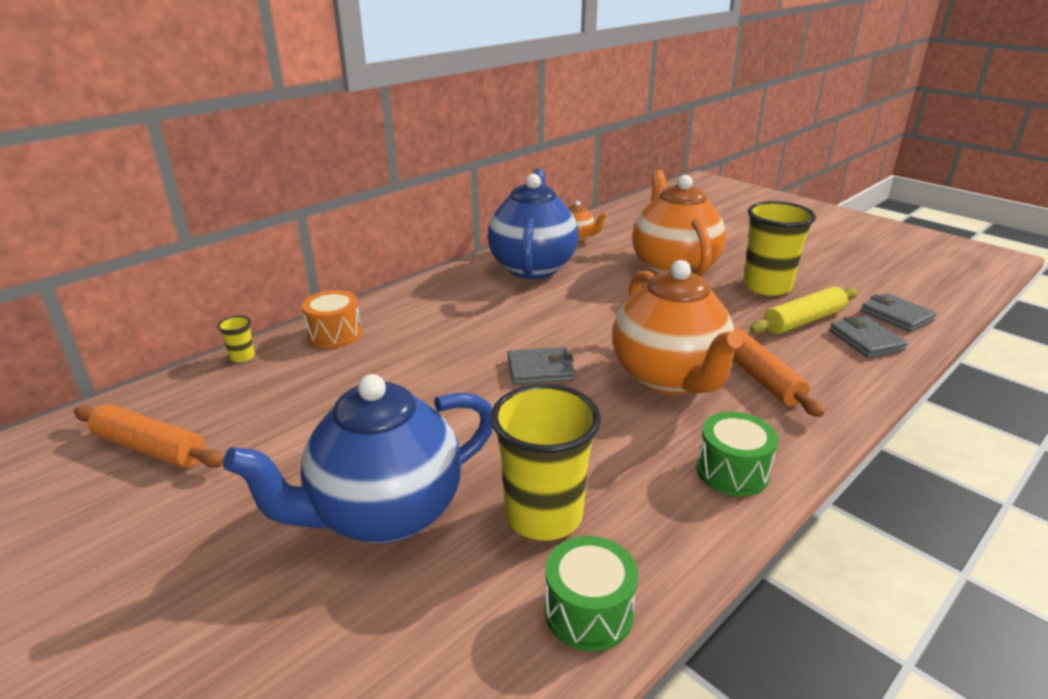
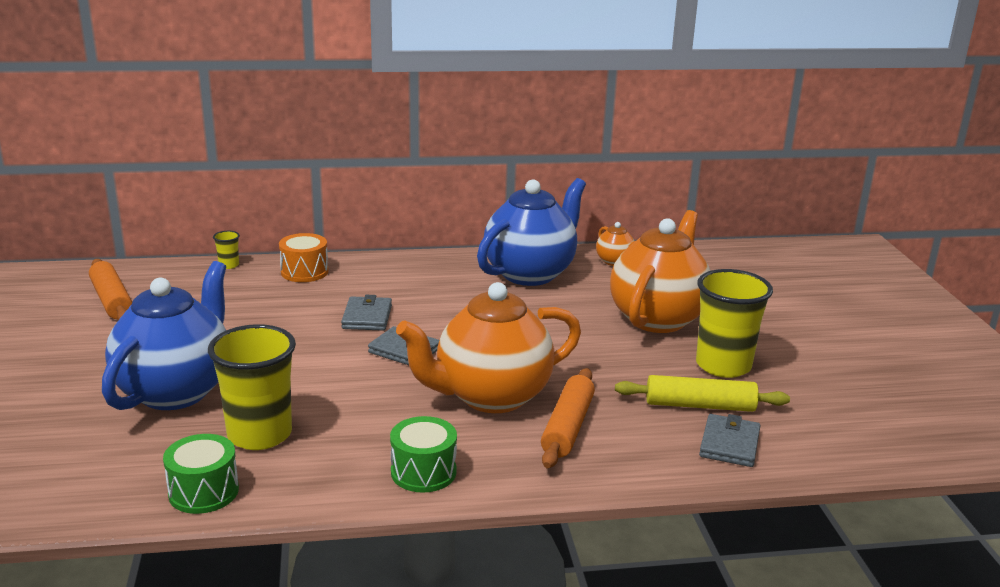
camera: 35 degrees right, 5 degrees down
blue teapot [223,374,493,543] -> blue teapot turned 105 degrees clockwise [102,261,226,410]
orange teapot [612,260,743,395] -> orange teapot turned 45 degrees clockwise [396,282,581,413]
grey wallet [861,293,937,332] -> grey wallet moved to [341,295,392,331]

